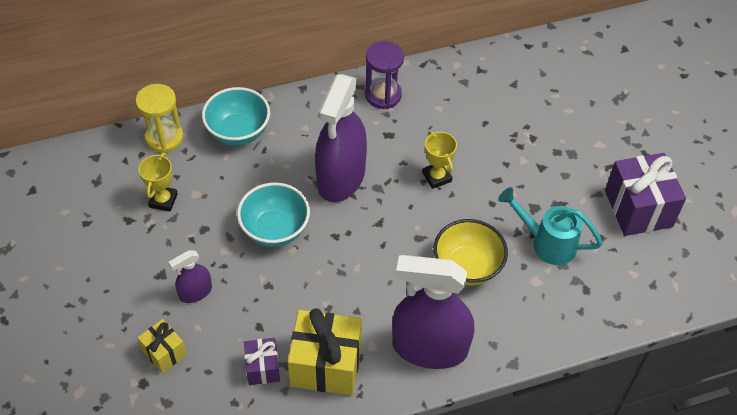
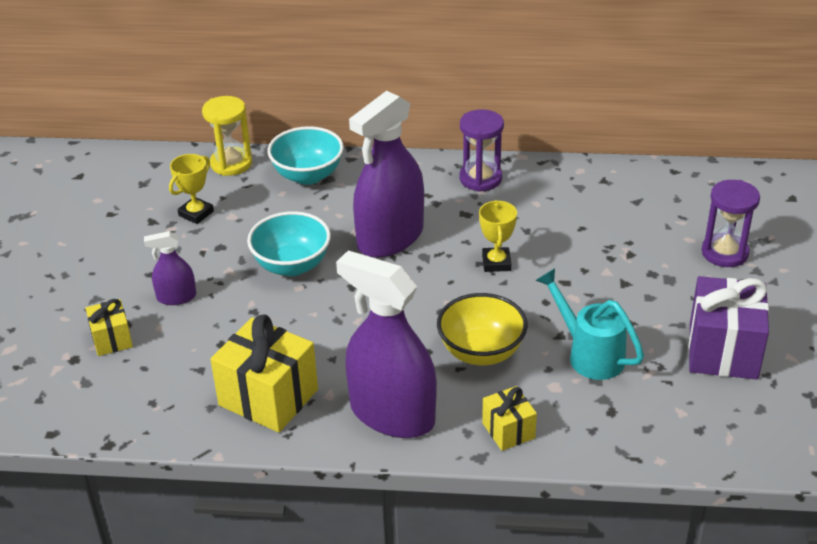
camera: 25 degrees right, 15 degrees down
purple gift [244,338,280,385] -> none
none -> yellow gift [482,386,537,451]
none -> purple hourglass [702,180,760,267]

